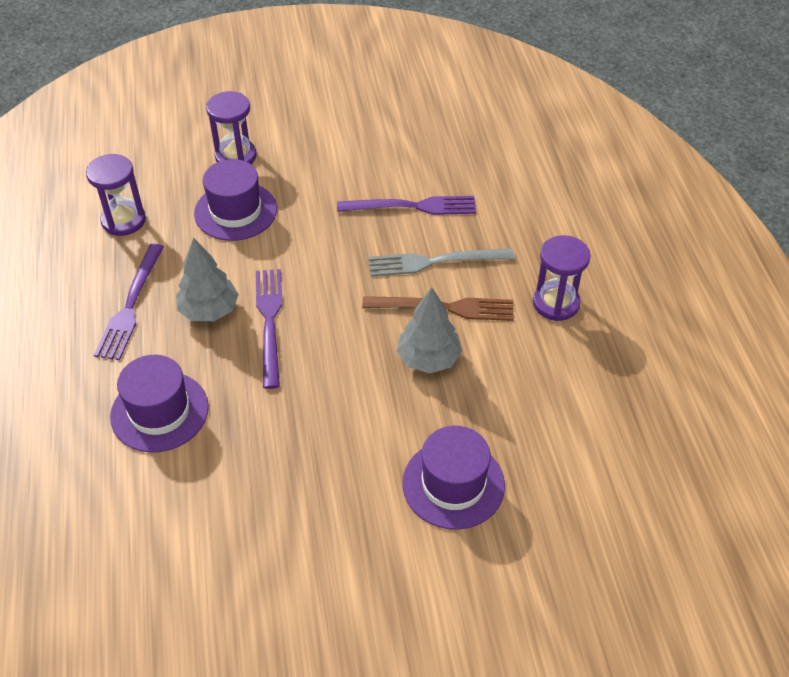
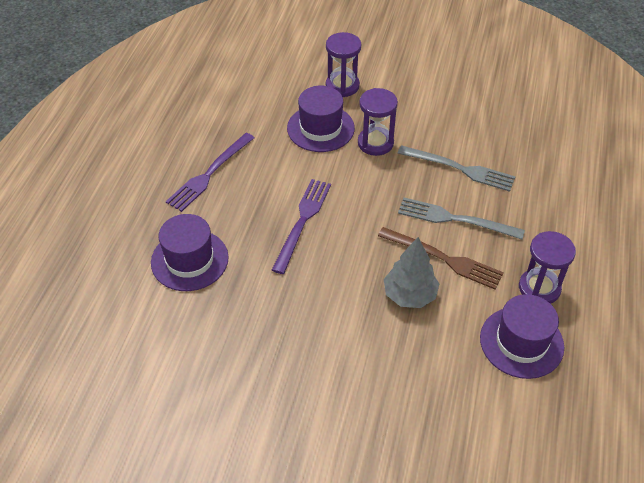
camera: 25 degrees right, 0 degrees up
purple hourglass [86,154,146,236] -> purple hourglass moved to [358,88,398,156]
grey tree [176,238,239,321] -> none
purple fork [337,196,476,215] -> grey fork [397,145,516,192]
purple hat [402,426,505,530] -> purple hat moved to [480,294,564,379]

